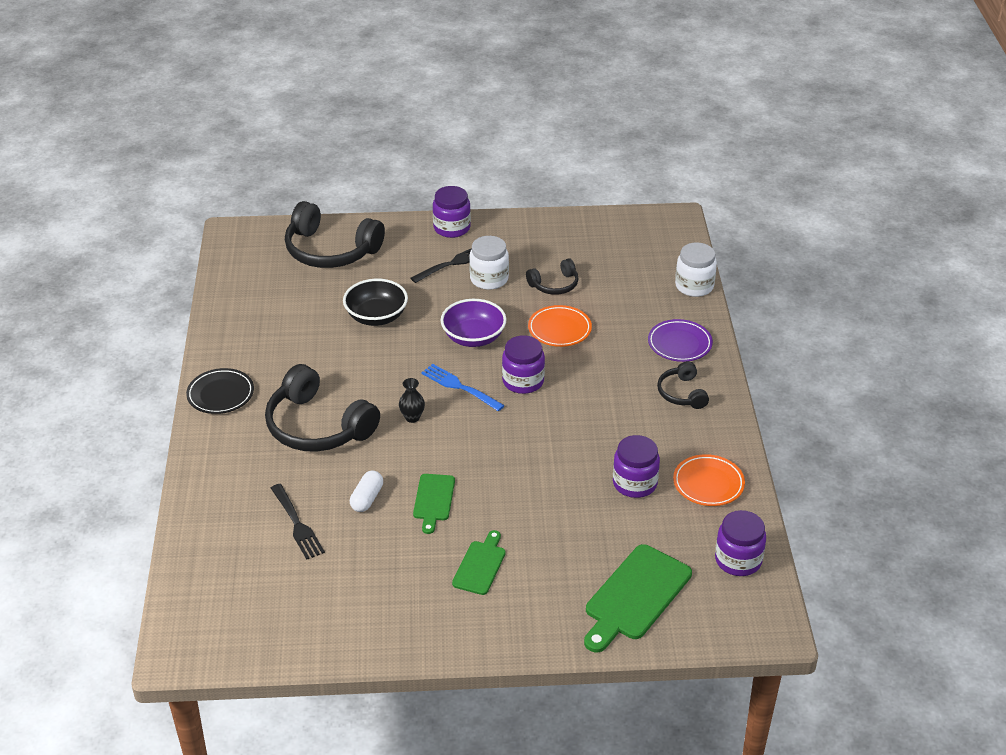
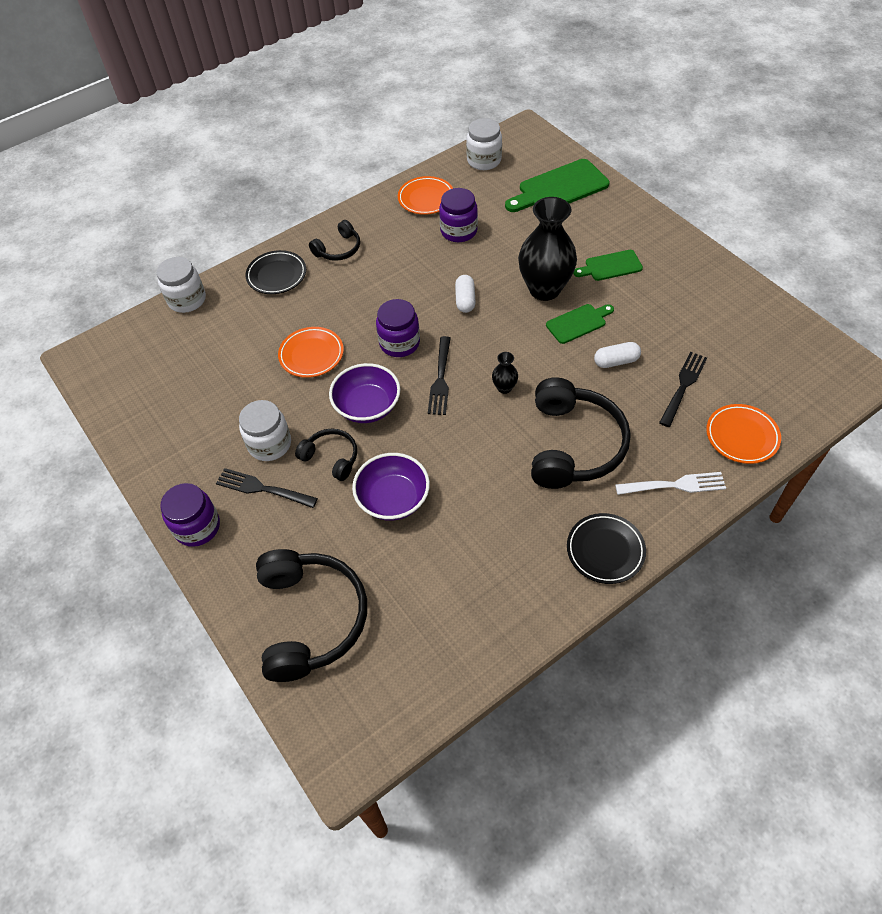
camera: 120 degrees left, 15 degrees up
black bowl [343,279,408,326] -> purple bowl [352,453,430,521]
blue fork [421,364,505,411] -> black fork [428,336,451,415]
black headphones [526,258,578,295] -> black headphones moved to [295,429,357,481]
green cutting board [584,544,692,652] -> green cutting board turned 150 degrees clockwise [505,159,609,212]
purple plate [648,319,713,362] -> black plate [245,250,306,294]
purple jar [715,510,766,576] -> white jar [466,118,502,170]
none -> white capsule [455,275,476,313]
none -> black vase [518,197,577,301]
none -> white fork [615,472,726,495]
none -> orange plate [706,404,781,464]

